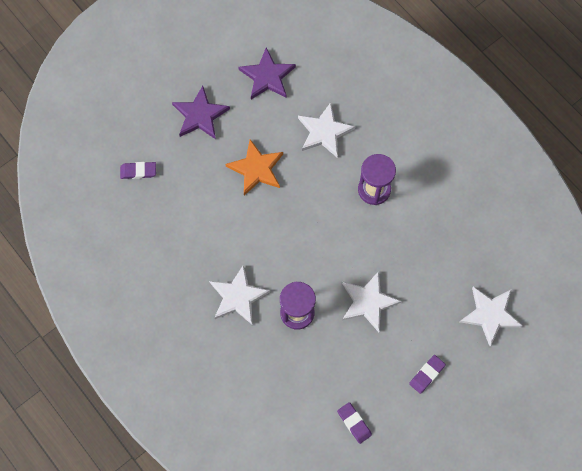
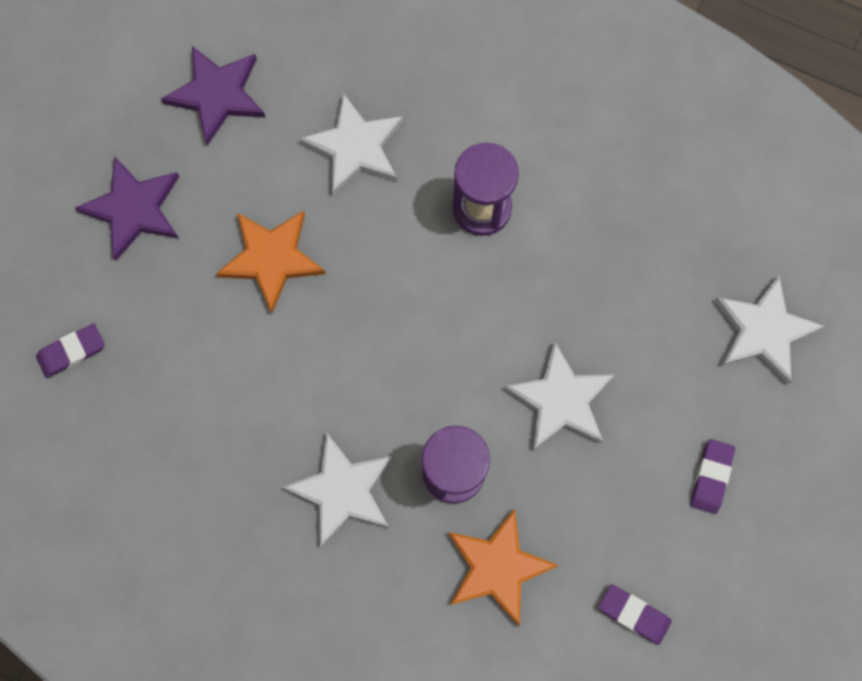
camera: 25 degrees left, 5 degrees up
none -> orange star [448,508,559,626]

